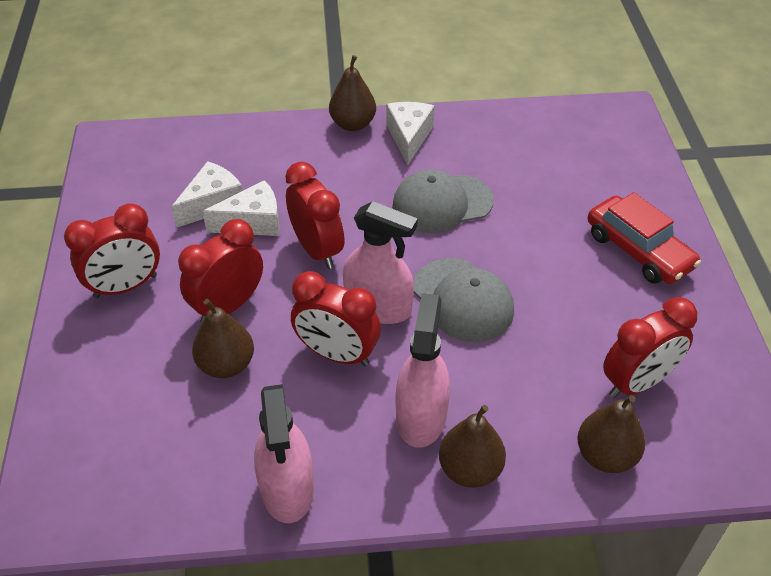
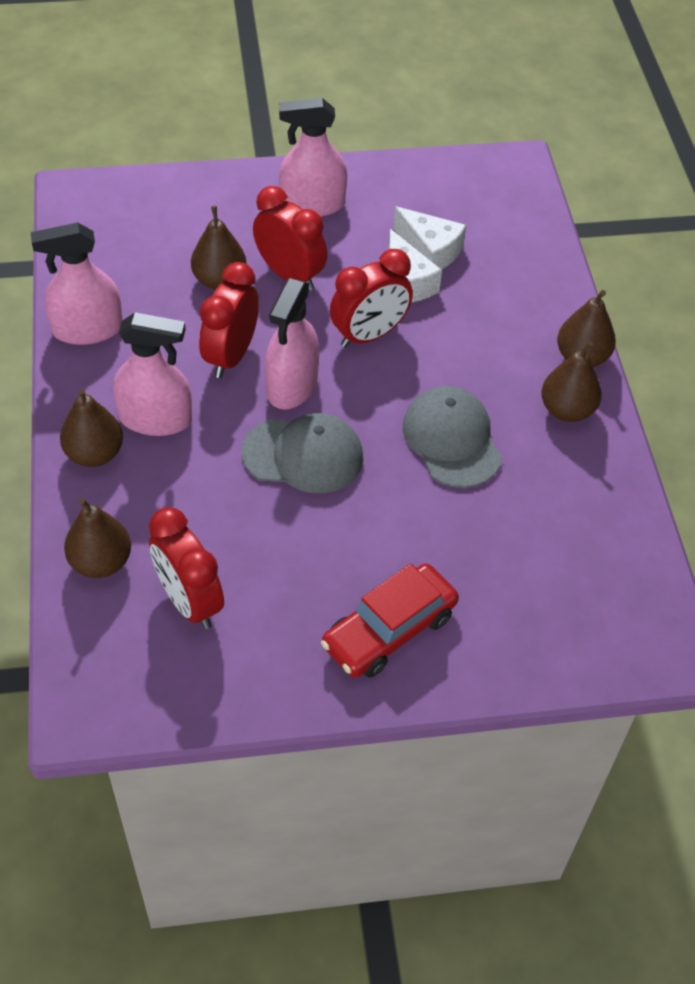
camera: 85 degrees right, 5 degrees up
red clock [64,203,160,298] -> pink spray bottle [279,98,347,217]
white cheese [386,102,435,165] -> brown pear [541,341,602,422]
grey cap [413,258,514,342] -> grey cap turned 135 degrees counterclockwise [242,413,363,493]

